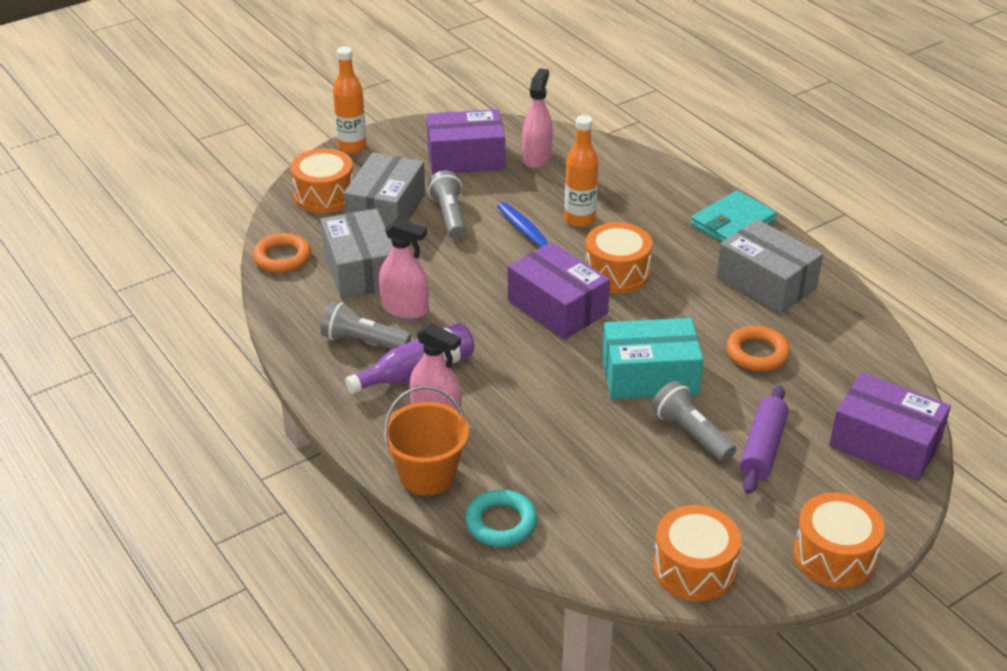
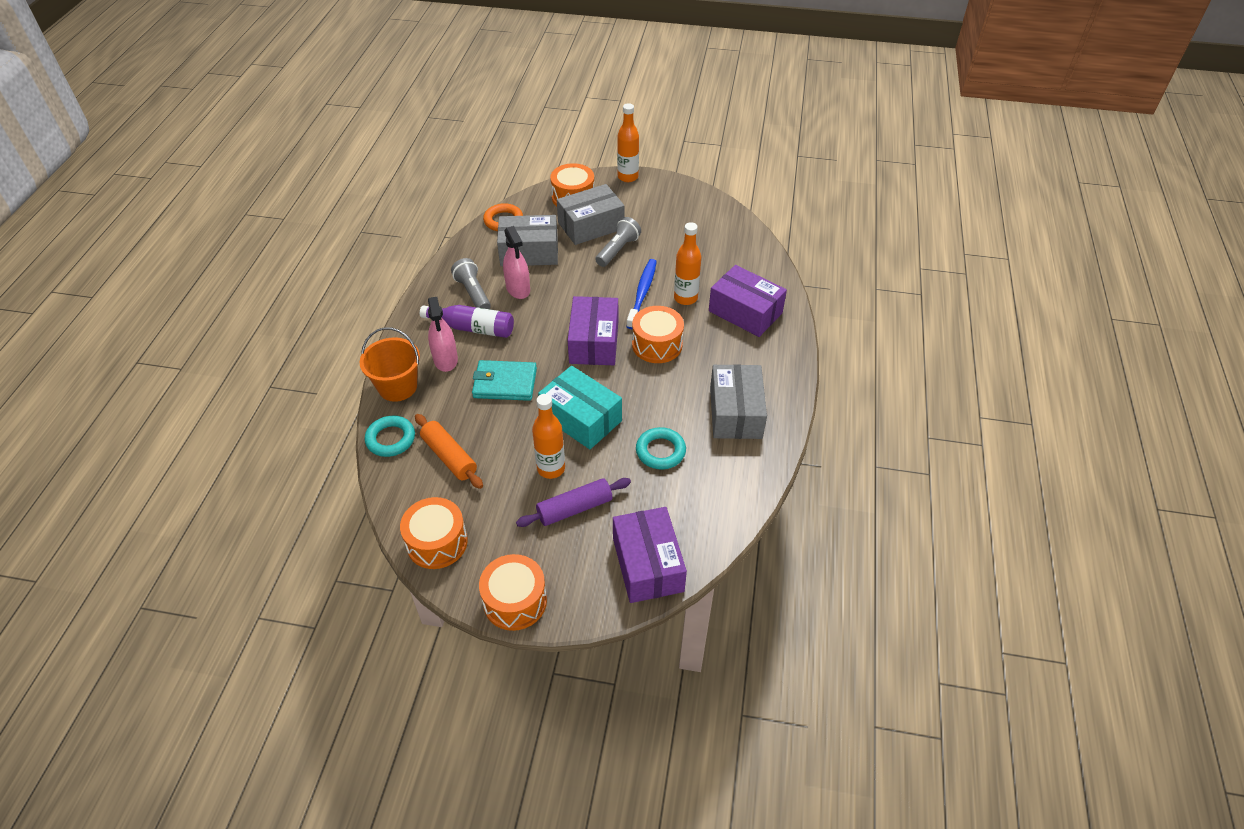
camera: 45 degrees right, 10 degrees up
grey box [320,209,393,299] -> grey box turned 60 degrees clockwise [497,215,558,266]
purple box [426,109,505,174] -> purple box moved to [709,265,787,337]
pink spray bottle [522,68,553,168] -> none
grey flashlight [652,381,736,462] -> orange bottle [532,394,565,479]
turquoise wallet [691,191,777,242] -> turquoise wallet moved to [472,360,537,401]
orange ring [726,326,790,371] -> turquoise ring [636,427,686,470]
none -> orange rolling pin [415,414,483,489]

